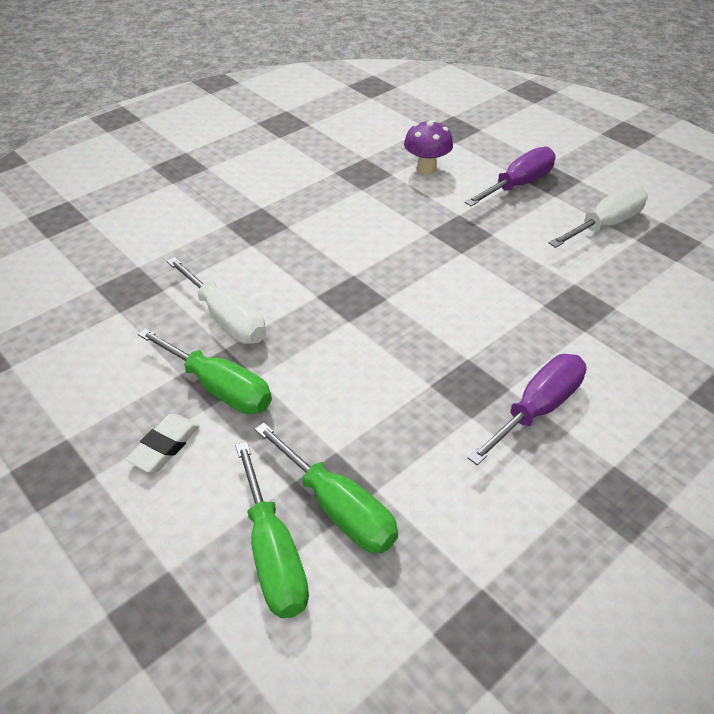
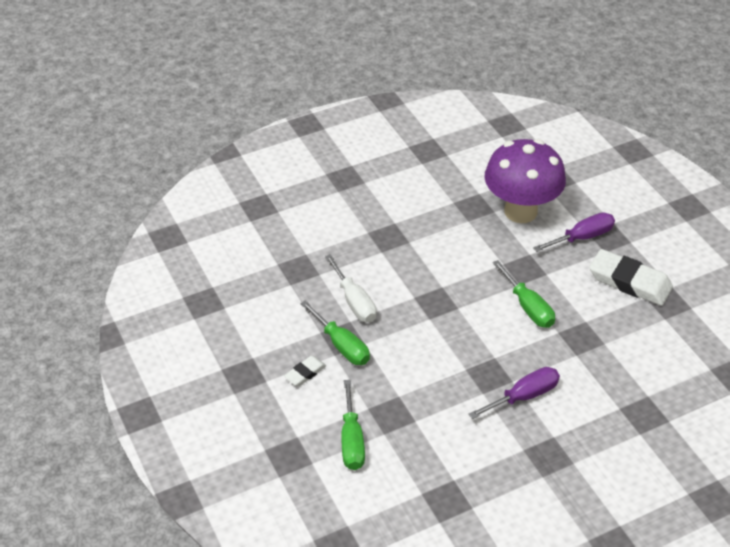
camera: 15 degrees right, 0 degrees up
green screwdriver [255,423,398,553] -> green screwdriver moved to [493,260,555,328]
purple mushroom [404,120,453,175] -> purple mushroom [484,139,566,223], size x2.24
white screwdriver [549,185,648,248] -> white eraser [589,249,673,306]

